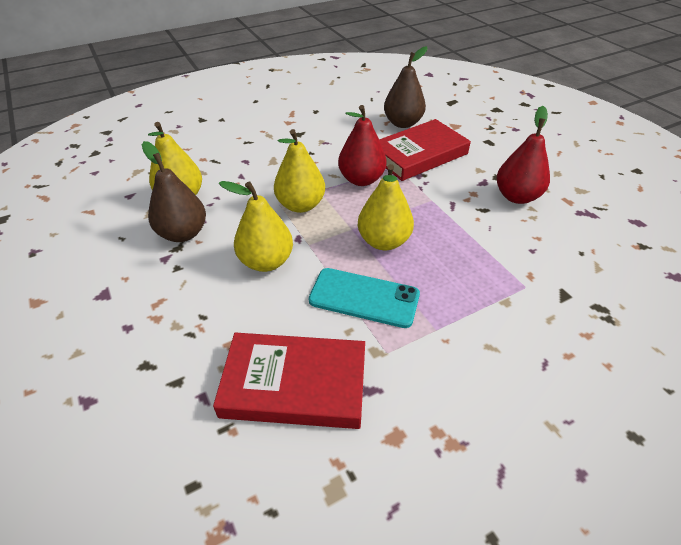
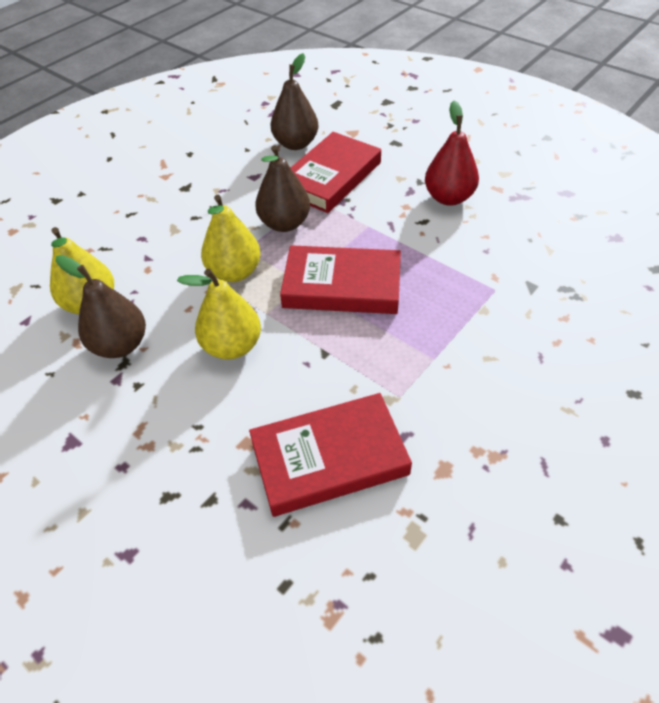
camera: 20 degrees left, 5 degrees up
turquoise phone [309,268,420,328] -> none
red pear [338,105,387,186] -> brown pear [255,145,310,232]
yellow pear [358,164,414,250] -> red book [280,245,401,314]

